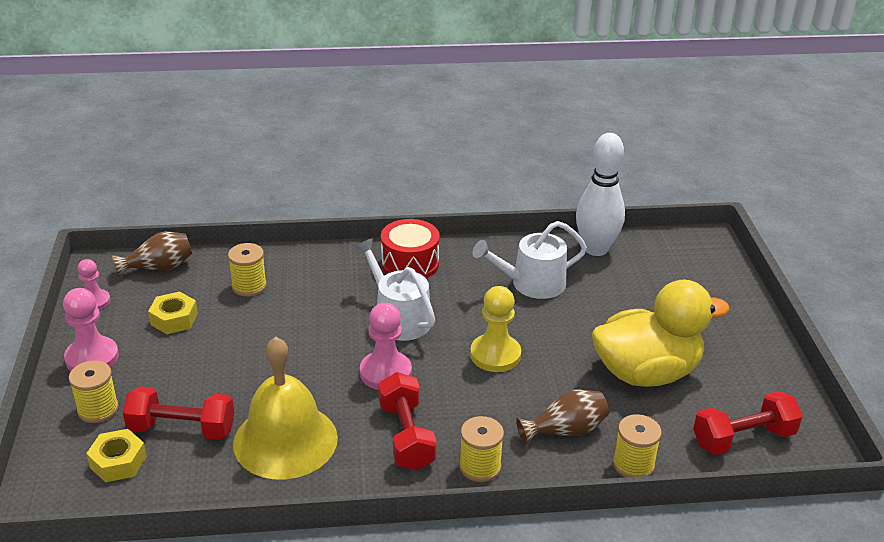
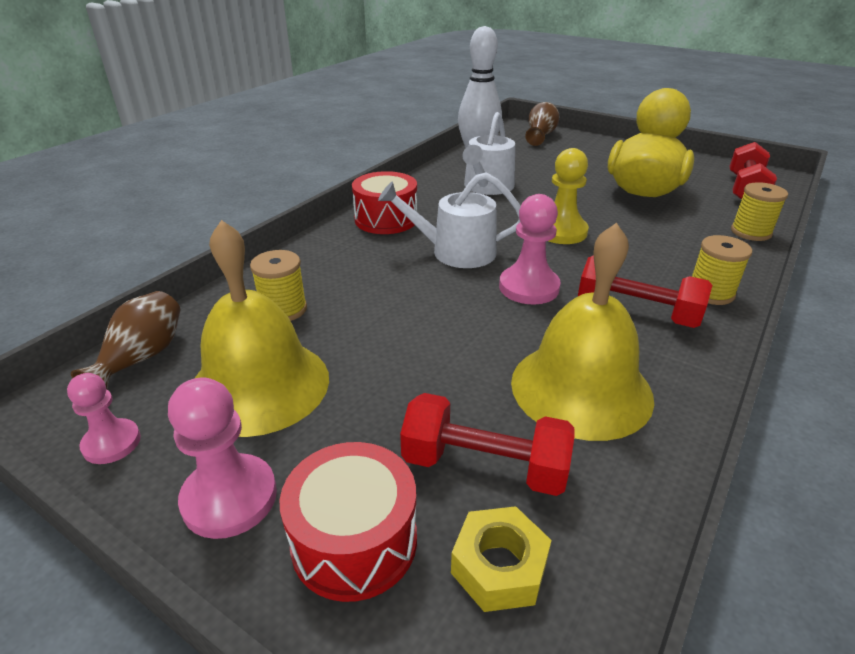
camera: 50 degrees left, 0 degrees up
yellow spool [69,361,119,423] -> red drum [280,442,417,602]
red dumbbell [123,386,234,440] -> red dumbbell turned 60 degrees clockwise [400,393,575,496]
yellow nut [148,291,198,334] -> yellow bell [195,220,329,437]
brown vase [516,389,609,446] -> brown vase moved to [525,102,559,146]

